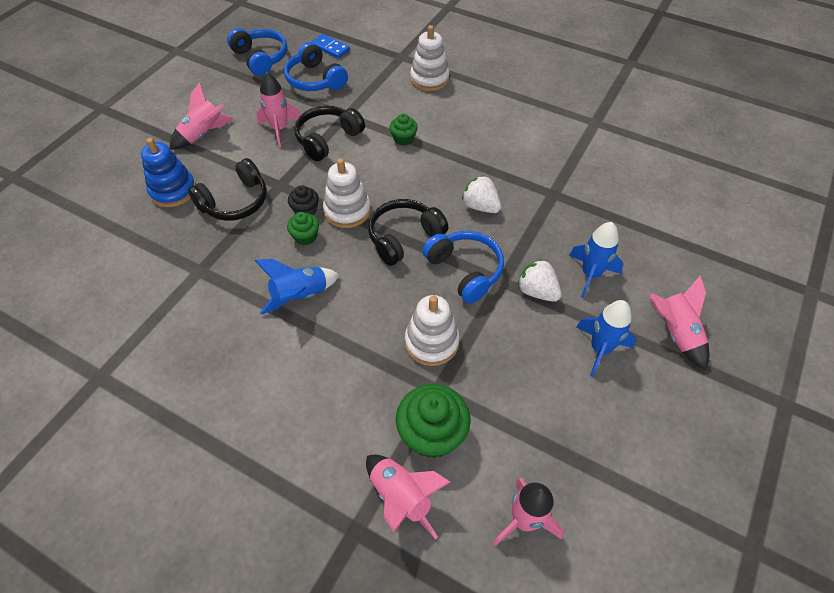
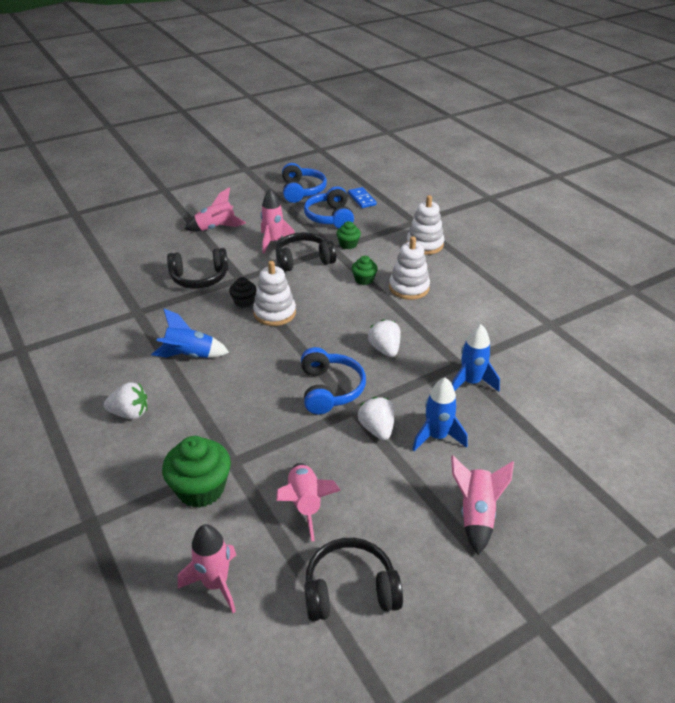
camera: 30 degrees right, 15 degrees down
blue stacking toy [141,138,196,207] -> none
green cupcake [287,212,319,245] -> green cupcake moved to [336,221,361,249]
pink rocket [366,455,450,539] -> pink rocket moved to [276,463,341,541]
black headphones [368,199,448,266] -> black headphones moved to [304,538,403,621]
white stacking toy [405,295,460,366] -> white stacking toy moved to [389,236,430,300]
blue rocket [576,300,636,377] -> blue rocket moved to [452,324,500,392]
none -> white strawberry [104,382,147,419]

